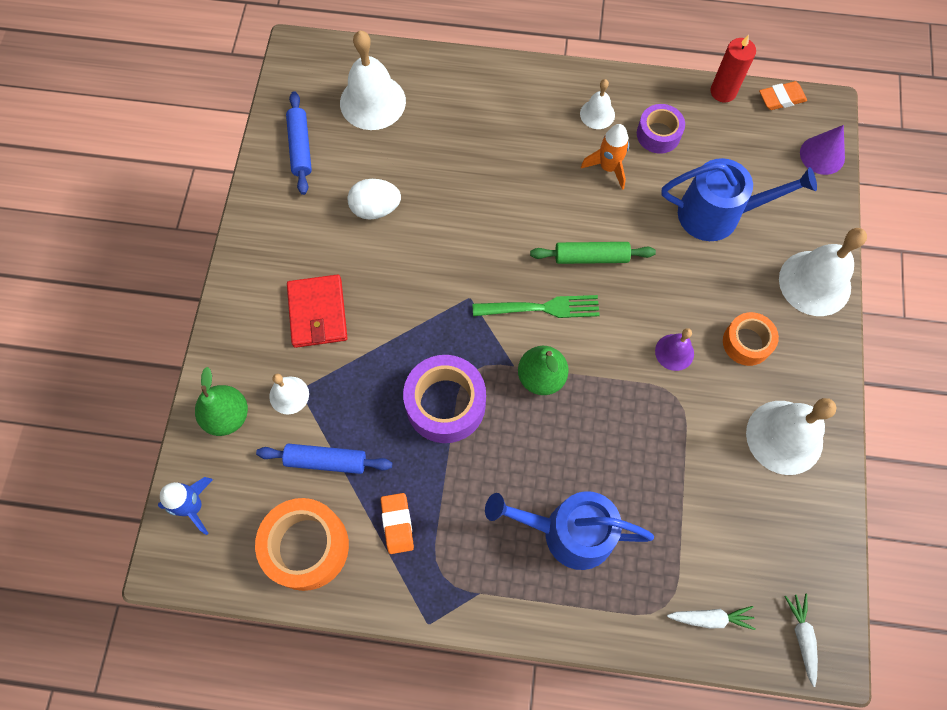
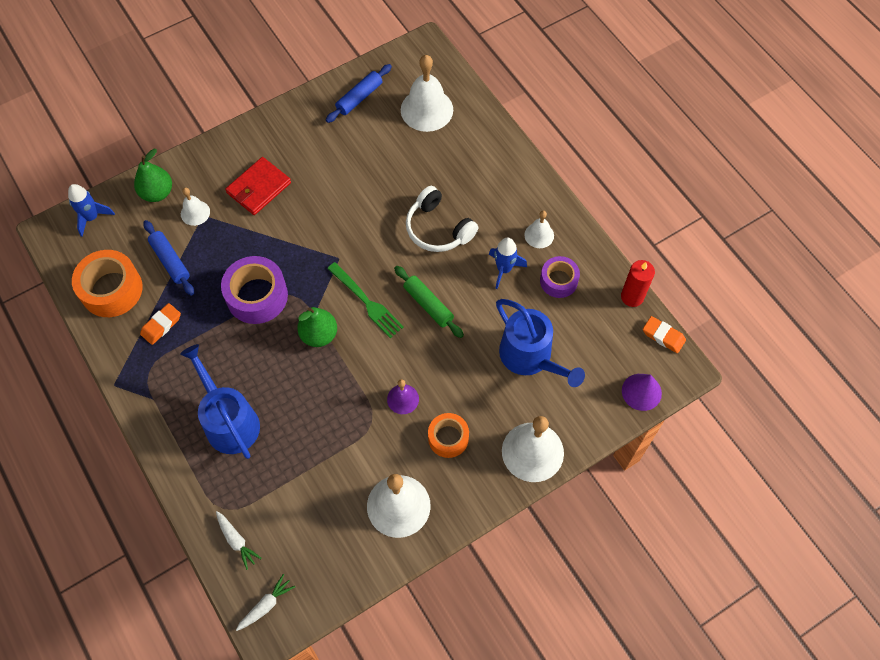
camera: 50 degrees right, 5 degrees down
white egg [347,179,401,219] -> none
orange rocket [581,124,629,190] -> blue rocket [489,237,527,289]
none -> white headphones [406,186,478,252]

